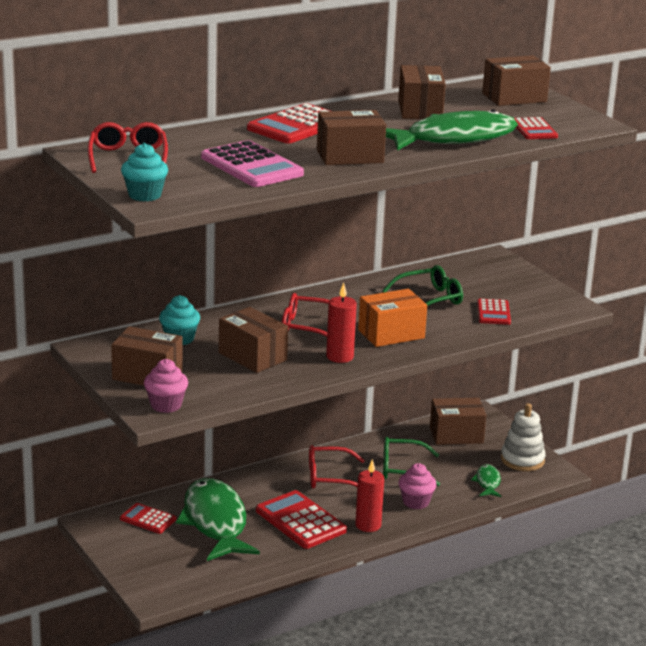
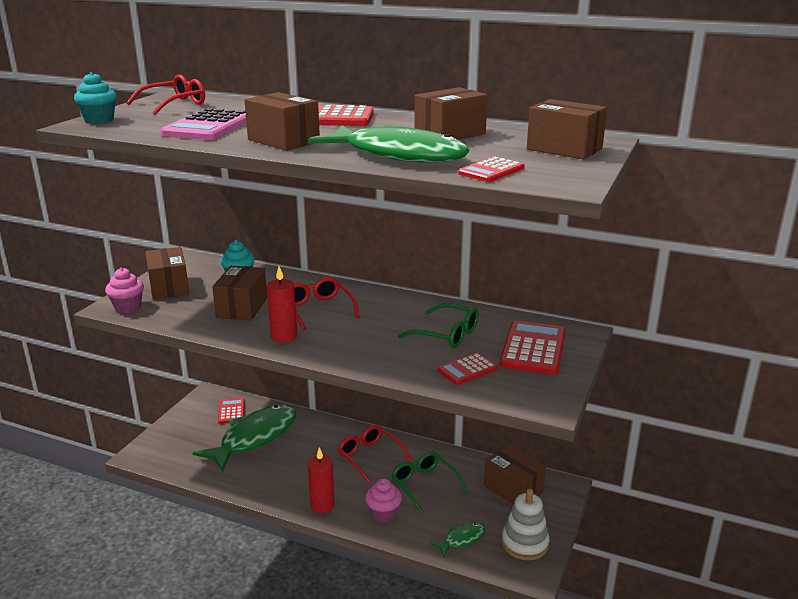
camera: 55 degrees right, 0 degrees up
red calculator [256,490,347,549] -> red calculator moved to [499,320,566,375]
orange box [358,289,427,347] -> none

